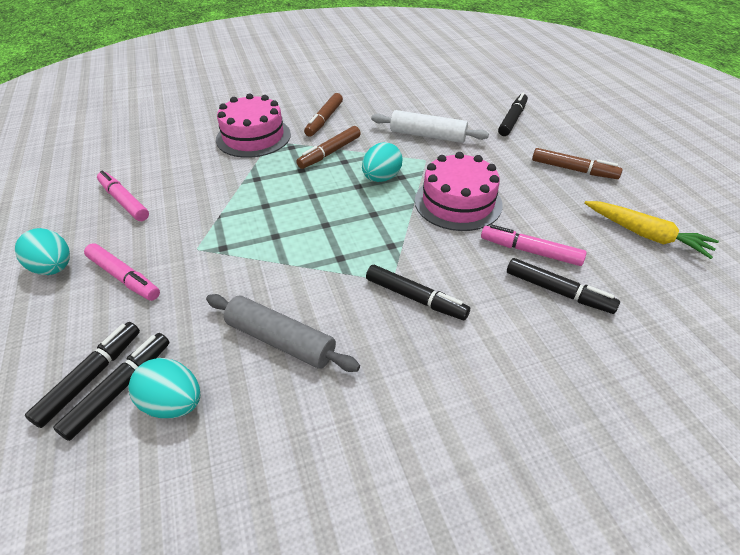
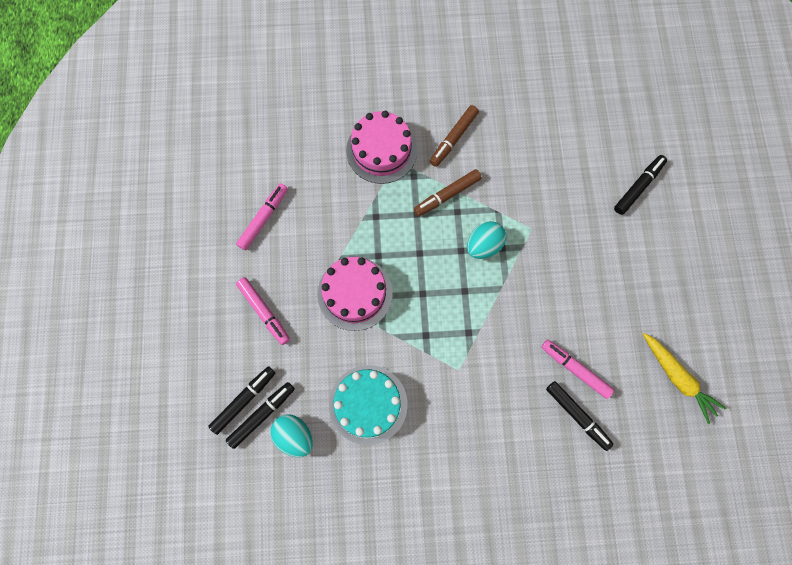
camera: 15 degrees right, 30 degrees up
turquoise egg [15,228,70,275] -> none
pink marker [97,170,149,221] -> pink marker turned 60 degrees clockwise [236,183,288,250]
grey rolling pin [206,294,360,372] -> turquoise cake [329,365,408,445]
black marker [366,265,470,320] -> none
white rolling pin [371,110,489,143] -> none
pink cake [415,152,503,231] -> pink cake moved to [317,257,393,331]
brown marker [532,148,623,179] -> none

